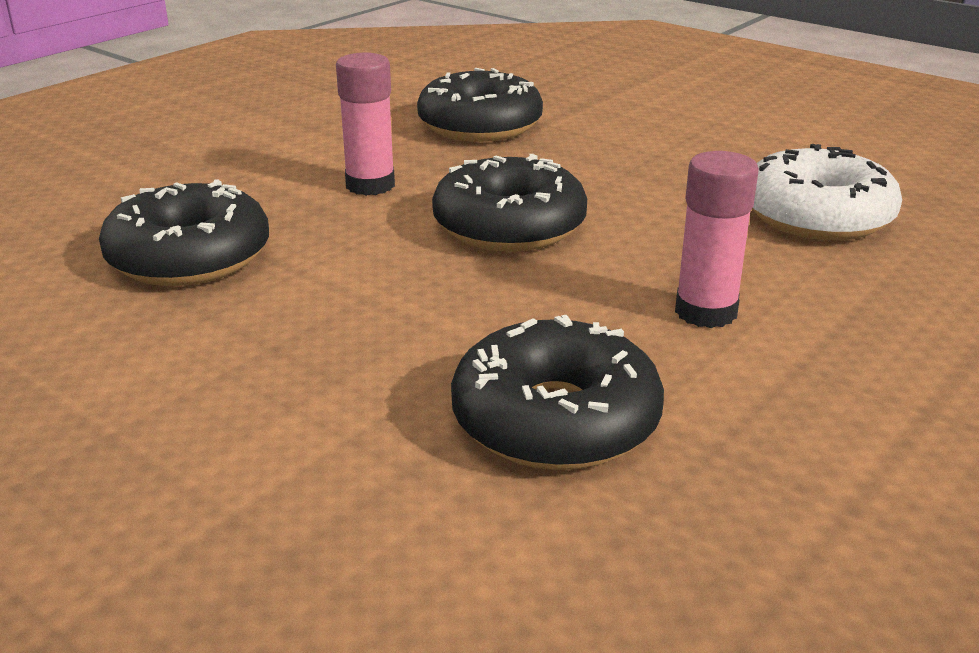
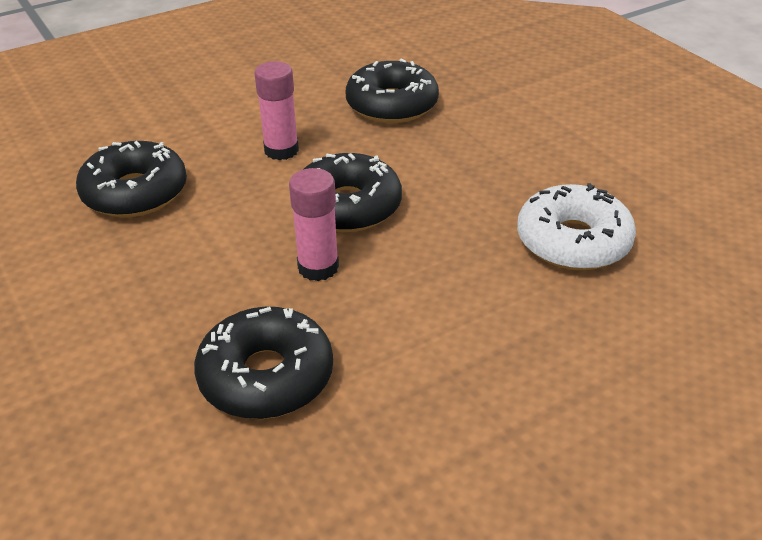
camera: 20 degrees right, 10 degrees up
pink glue stick [675,151,759,328] -> pink glue stick moved to [289,168,339,281]

